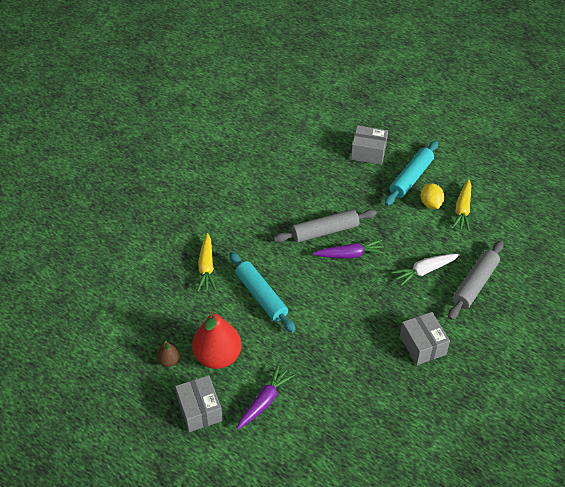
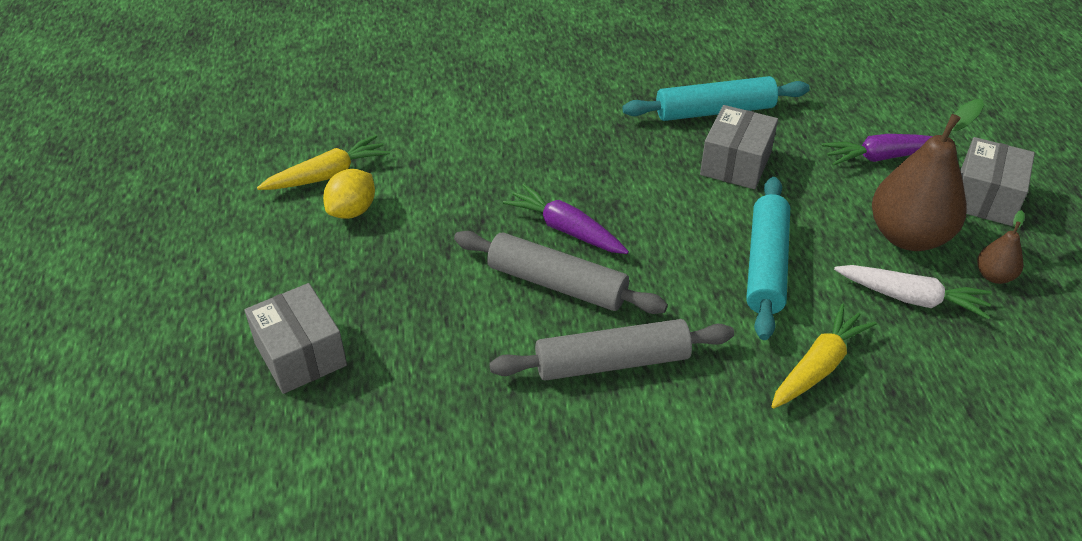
camera: 135 degrees left, 5 degrees down
red pear [192,311,242,369] -> brown pear [872,99,984,251]
turquoise rolling pin [385,141,438,206] -> turquoise rolling pin moved to [622,76,810,121]
white carrot [392,254,460,286] -> white carrot moved to [834,265,992,320]
grey box [400,312,450,365] -> grey box moved to [700,105,778,189]
grey rolling pin [448,241,504,320] -> grey rolling pin moved to [489,319,734,381]

